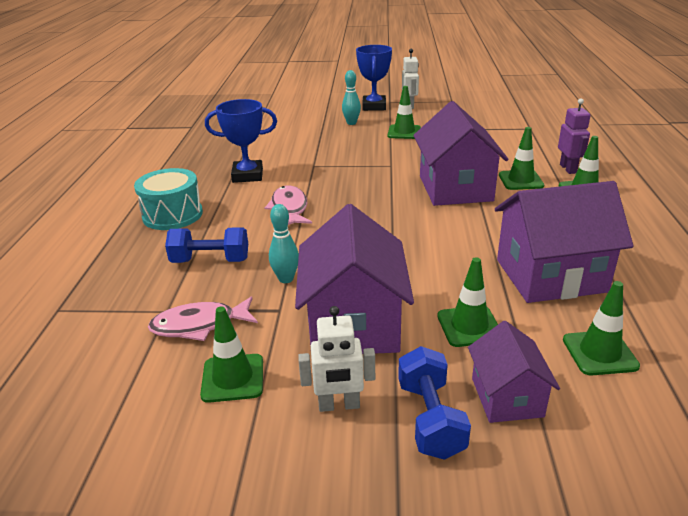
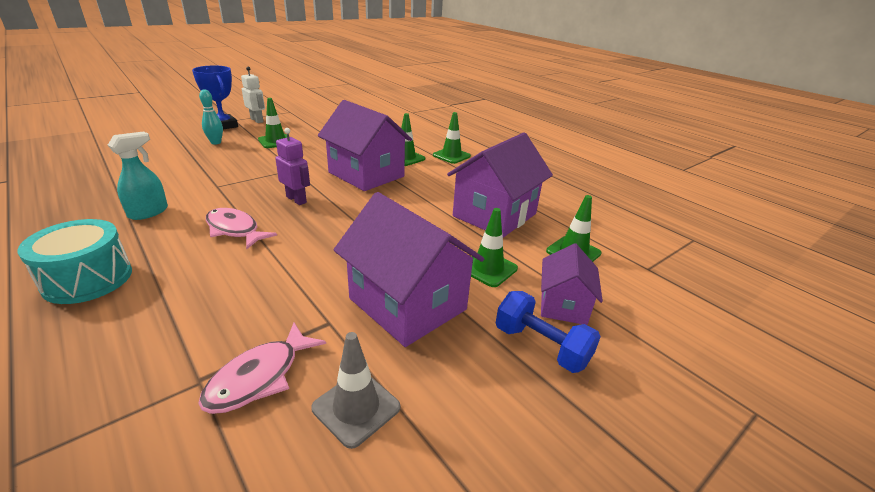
camera: 45 degrees left, 0 degrees up
blue dumbbell [165,227,248,263] -> none
green traffic cone [200,306,263,403] -> grey traffic cone [311,332,400,449]
blue trophy [205,99,277,183] -> turquoise spray bottle [108,131,168,220]
turquoise bowling pin [269,204,299,283] -> none
white robot [298,306,375,412] -> none
purple house [468,321,560,423] -> purple house turned 60 degrees clockwise [541,243,603,325]
purple robot [558,98,591,174] -> purple robot moved to [275,128,310,205]

